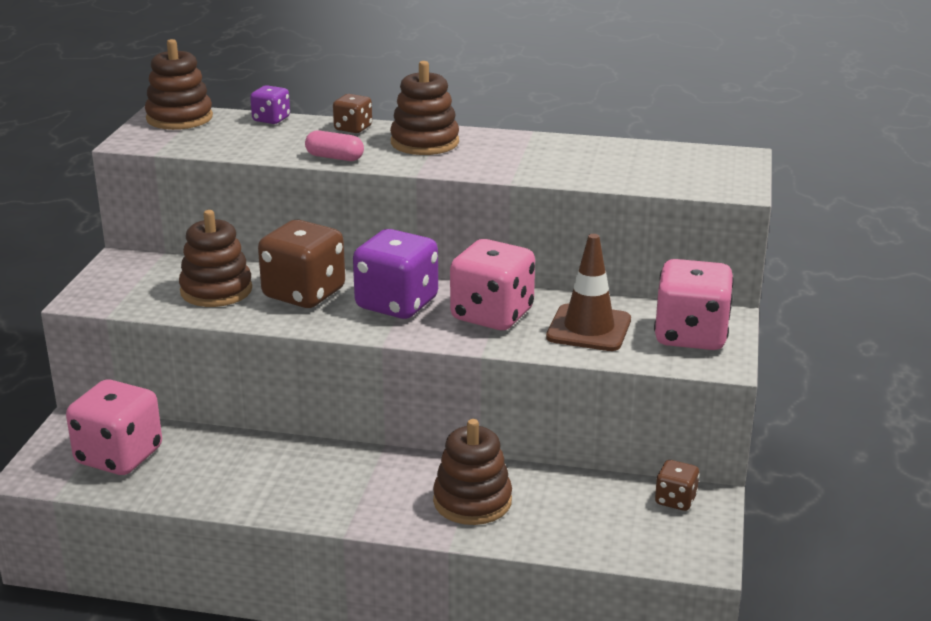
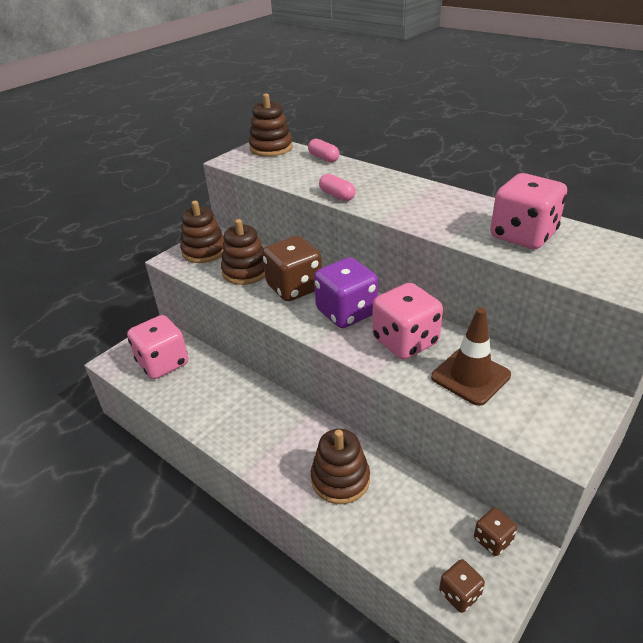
camera: 30 degrees right, 10 degrees up
purple dice [250,85,290,124] -> pink capsule [308,139,340,162]
brown dice [333,94,372,133] -> brown dice moved to [439,559,485,613]
brown stacking toy [390,61,459,155] -> brown stacking toy moved to [180,201,224,263]
pink dice [654,259,734,350] -> pink dice moved to [490,173,567,249]

